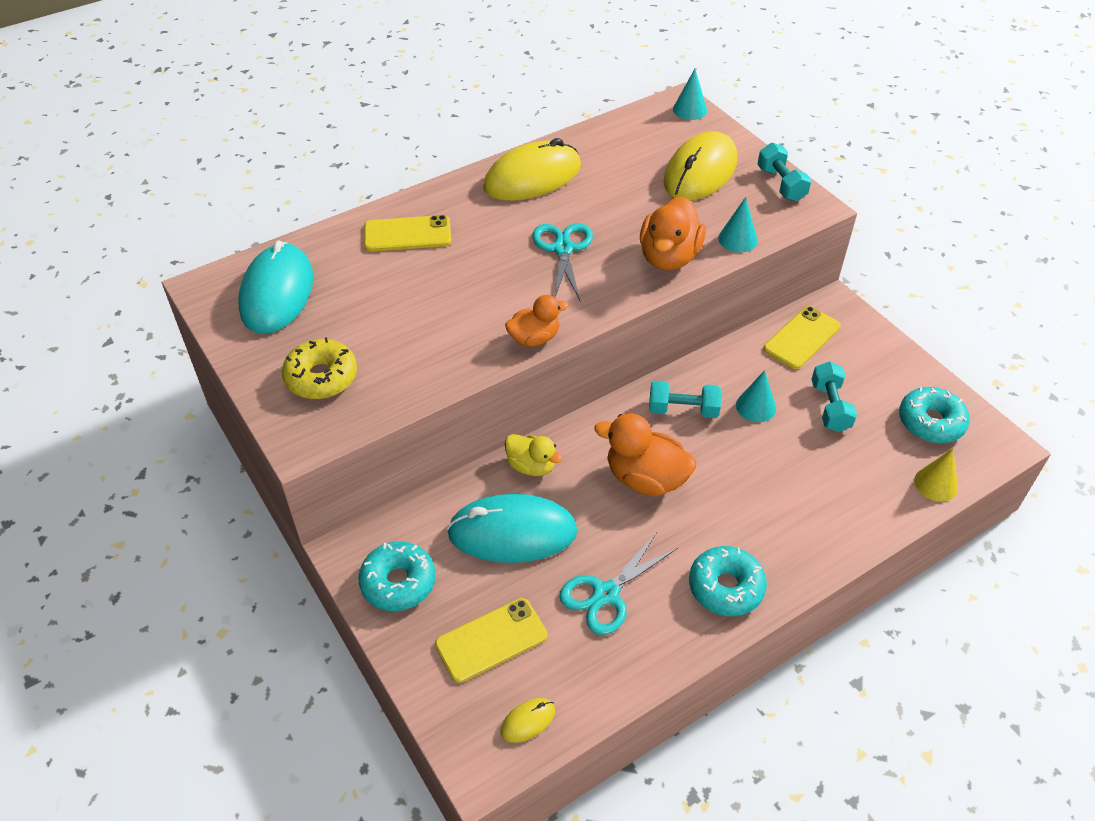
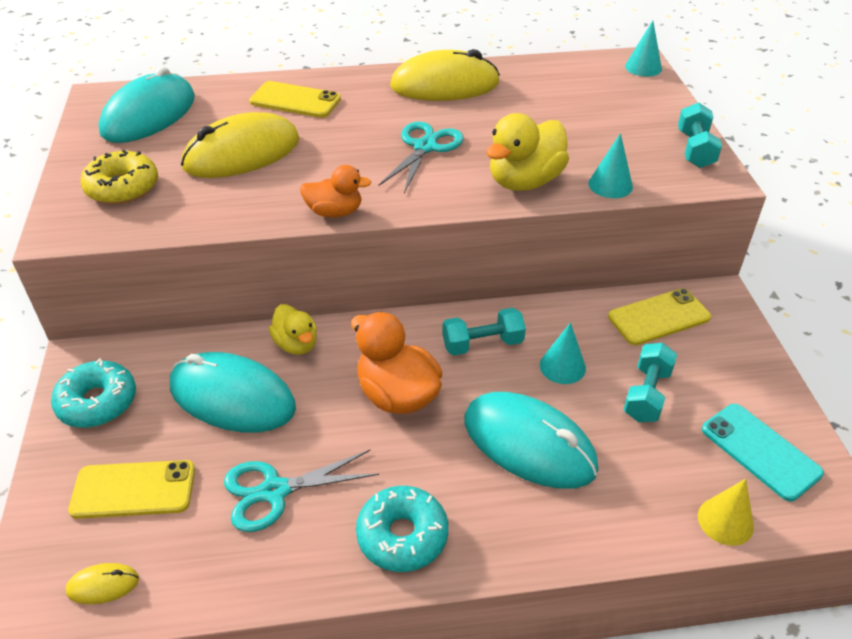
camera: 25 degrees right, 5 degrees down
orange duck [640,196,706,271] -> yellow duck [486,113,569,191]
turquoise dumbbell [649,381,722,418] -> turquoise dumbbell turned 45 degrees counterclockwise [442,308,526,355]
yellow mouse [664,131,737,201] -> yellow mouse moved to [181,112,300,178]
turquoise donut [899,387,970,443] -> turquoise phone [702,404,824,502]
none -> turquoise mouse [464,392,599,488]

